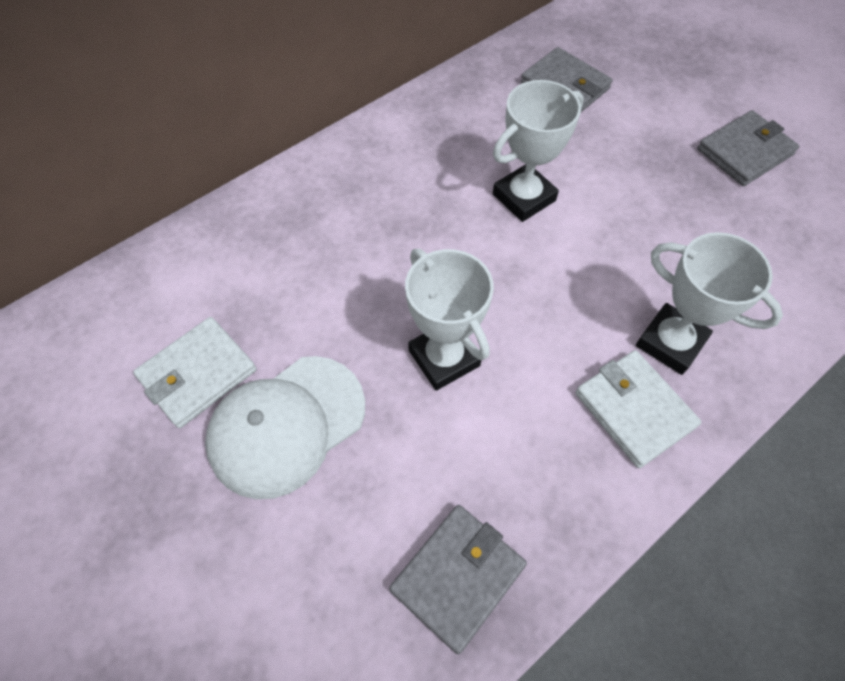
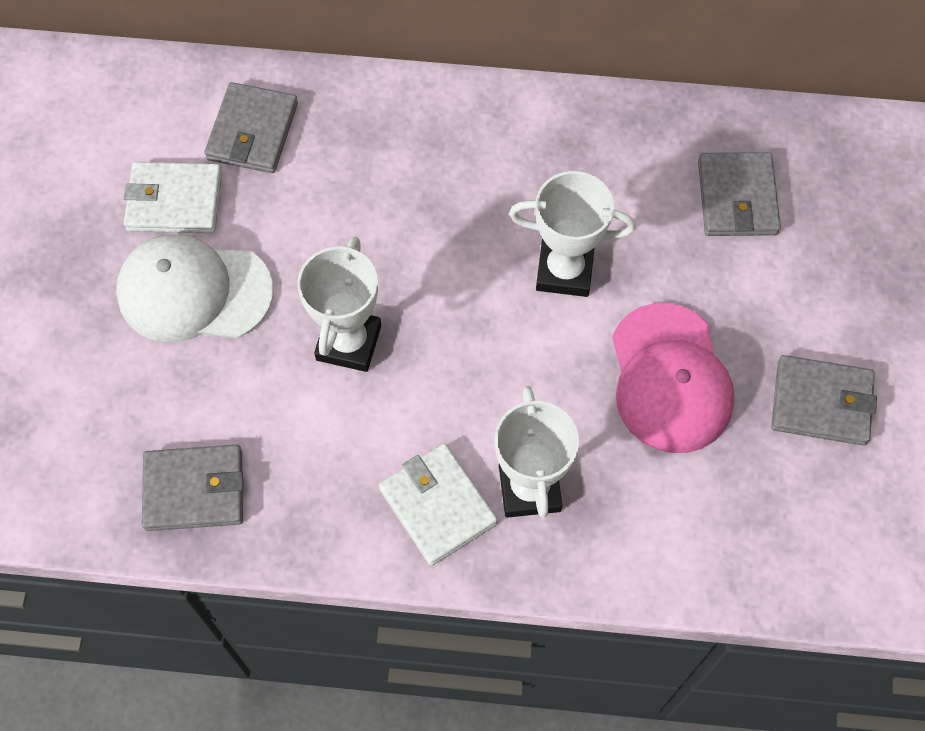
camera: 45 degrees right, 5 degrees up
white wallet [575,350,701,468] -> white wallet turned 45 degrees counterclockwise [379,443,498,566]
none -> grey wallet [204,82,298,173]
none -> pink cap [612,303,734,453]

